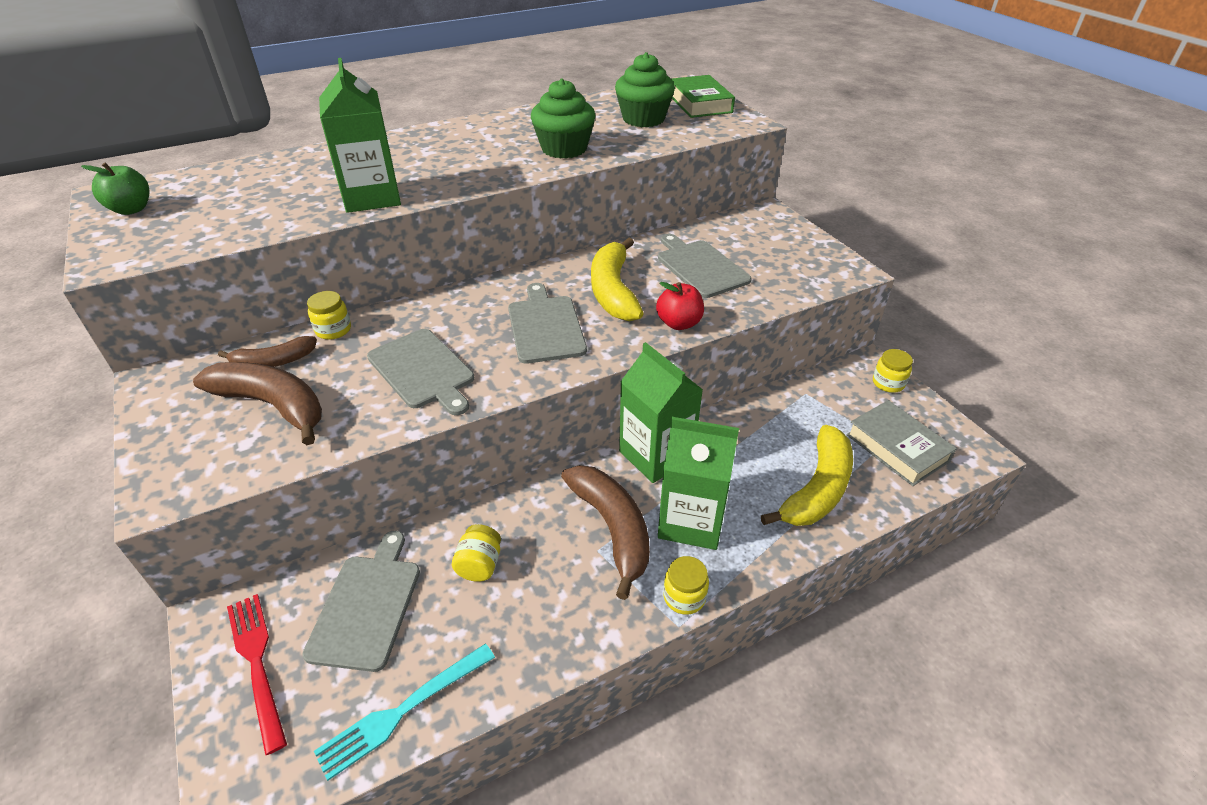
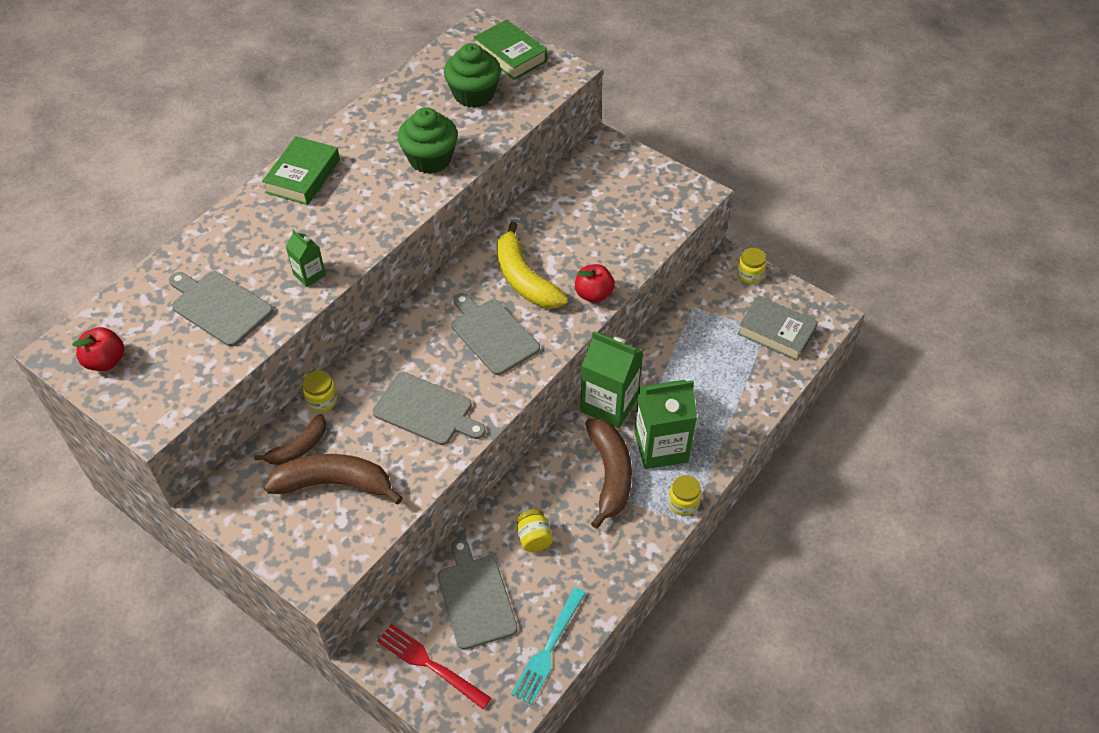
camera: 25 degrees left, 10 degrees up
green apple [81,162,149,215] -> red apple [72,327,124,371]
green carton [319,58,401,213] -> green carton [286,229,326,287], size x0.50
brown banana [561,465,650,600] -> brown banana turned 45 degrees clockwise [585,418,632,529]
grey cutting board [658,234,751,298] -> grey cutting board moved to [169,271,273,347]
yellow banana [761,425,853,526] -> none
none -> green book [262,136,340,205]

